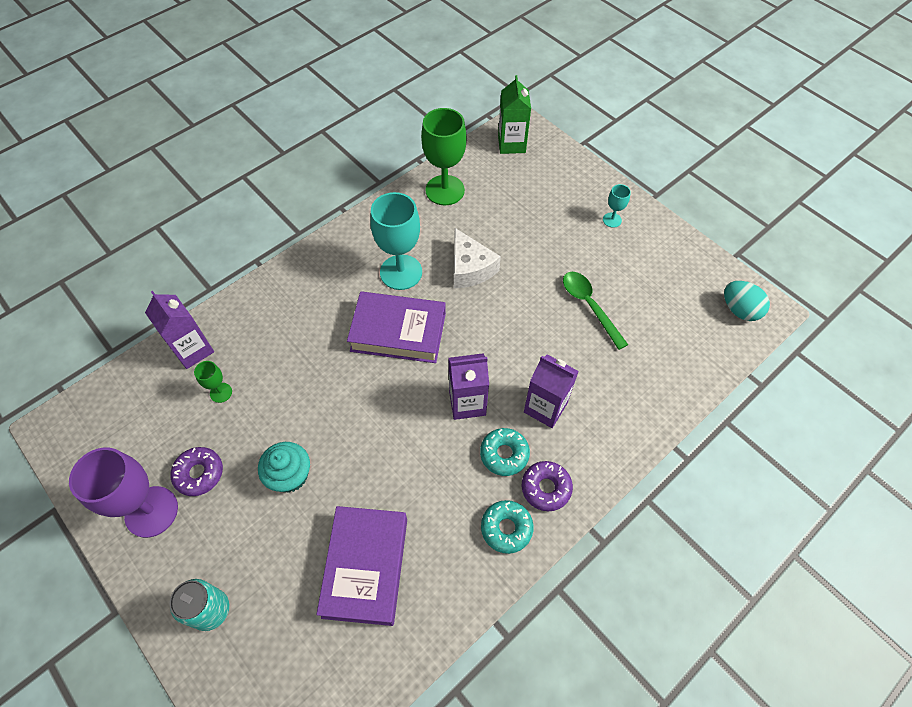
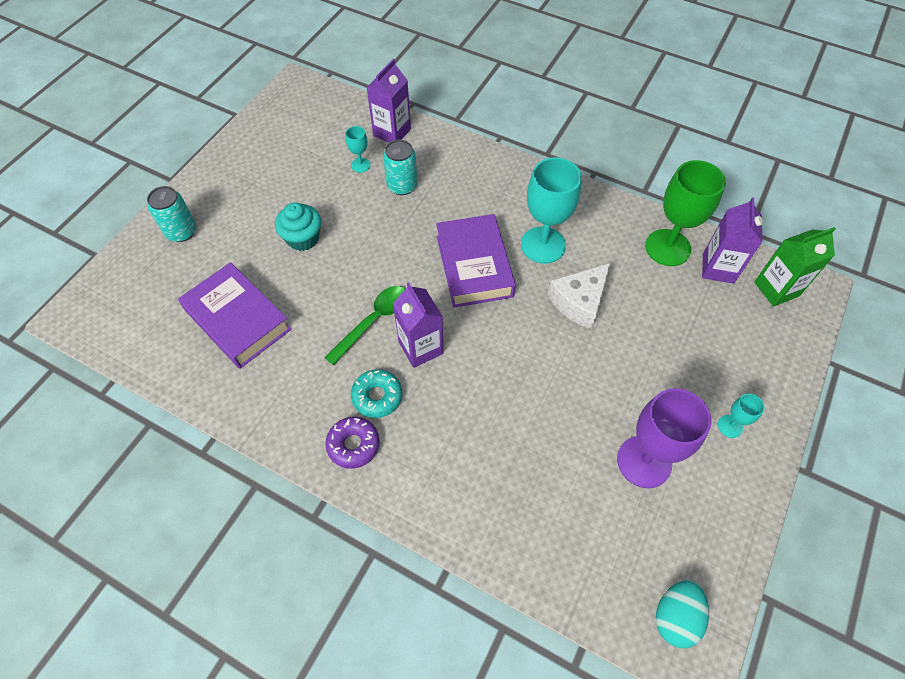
camera: 70 degrees right, 0 degrees up
purple goblet [69,448,178,538] -> purple goblet moved to [617,388,712,488]
purple donut [171,447,223,496] -> none
green goblet [194,361,232,403] -> turquoise goblet [346,126,371,173]
purple book [316,506,407,626] -> purple book turned 60 degrees clockwise [178,262,292,369]
turquoise donut [481,500,534,554] -> none
purple carton [524,355,579,428] -> purple carton moved to [702,198,763,284]
green spoon [563,272,628,350] -> green spoon moved to [324,286,405,365]
none -> turquoise can [383,139,418,195]

